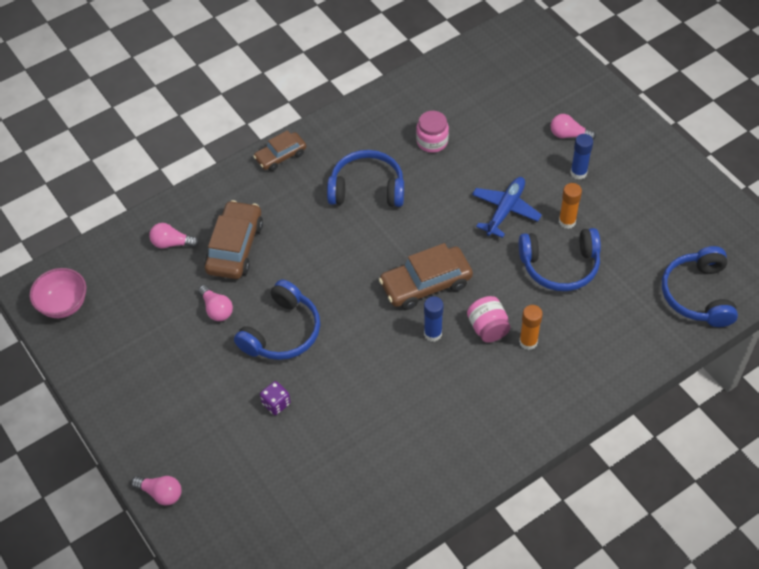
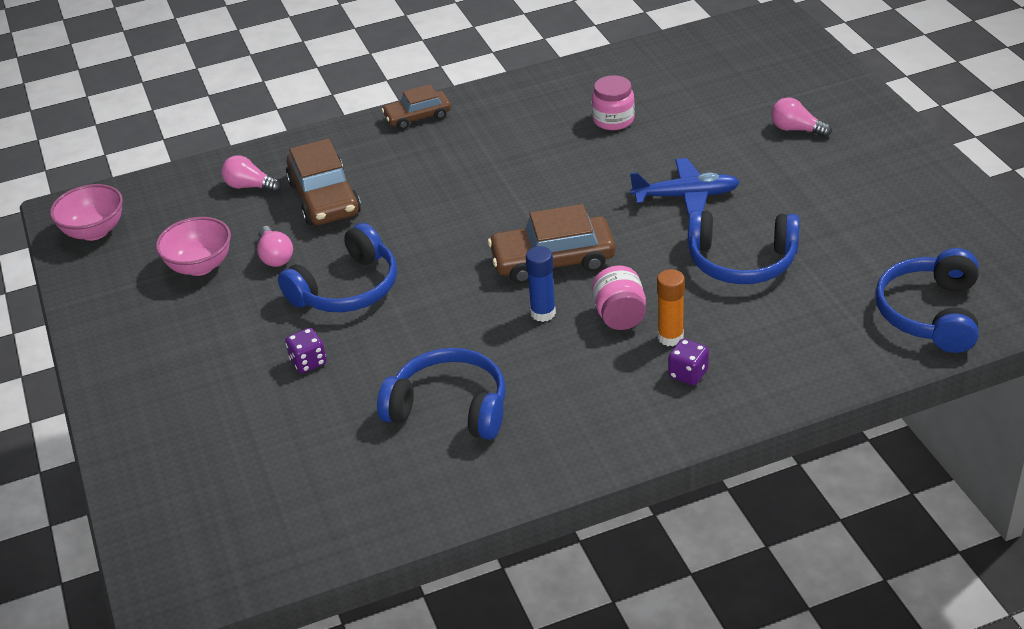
camera: 15 degrees right, 15 degrees down
pink light bulb [131,476,182,506] -> none
brown car [204,200,263,279] -> brown car turned 135 degrees clockwise [286,139,361,225]
blue headphones [327,150,404,207] -> blue headphones moved to [377,348,506,440]
blue plane [472,177,542,238] -> blue plane turned 45 degrees clockwise [630,158,740,217]
orange glue stick [559,183,582,229] -> none
blue glue stick [570,134,593,180] -> none
none -> pink bowl [156,217,231,276]
none -> purple dice [668,339,709,385]

